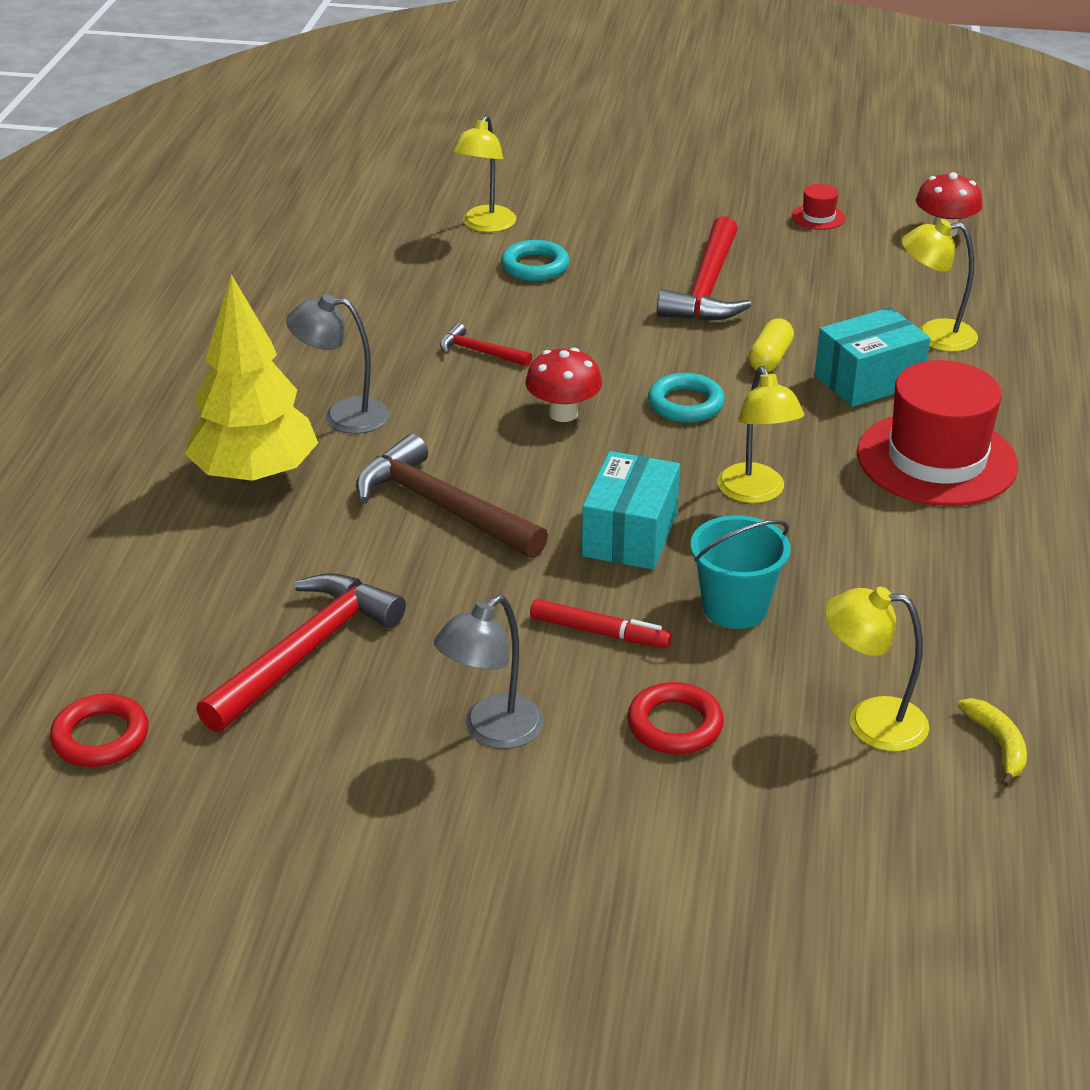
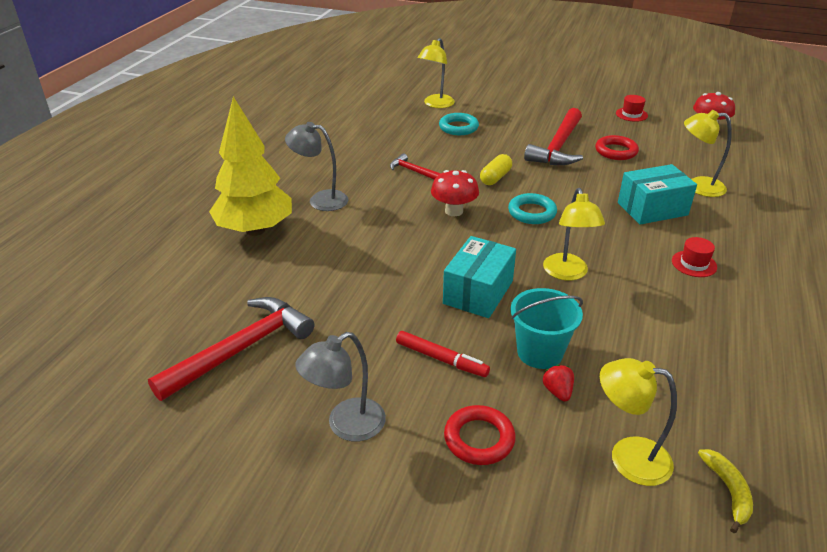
camera: 10 degrees right, 0 degrees up
red ring [50,694,149,767] -> red ring moved to [595,135,639,160]
brown hammer [356,434,548,558] -> none
yellow capsule [748,318,794,372] -> yellow capsule moved to [480,154,512,185]
red hat [857,360,1018,506] -> red hat [672,237,717,277], size x0.41
none -> red strawberry [543,365,574,402]

